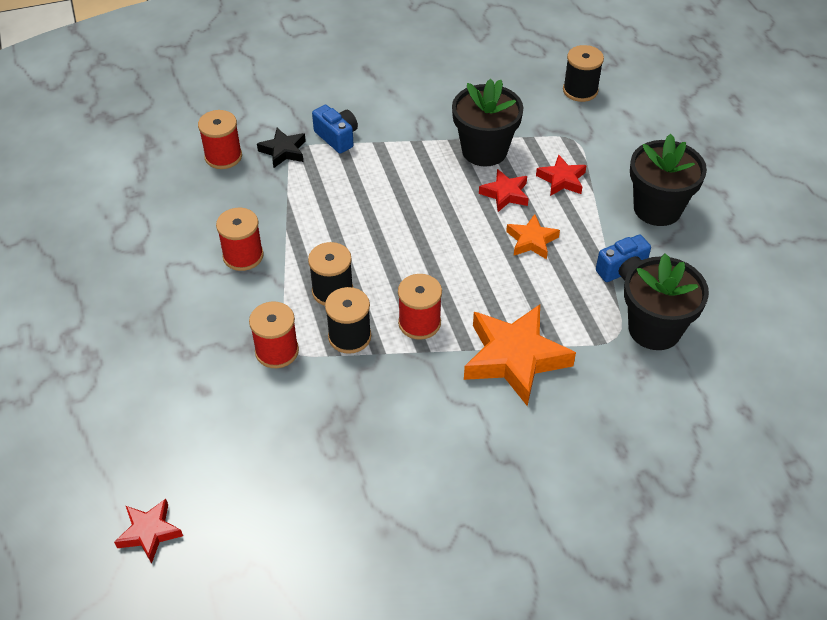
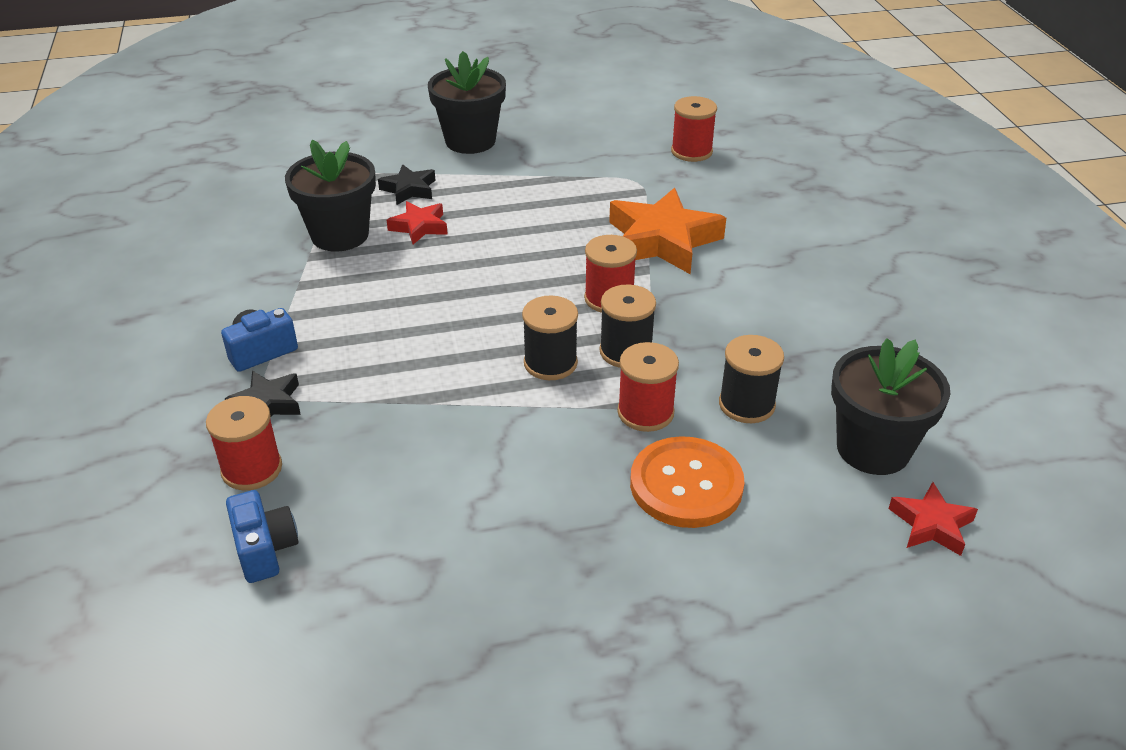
camera: 85 degrees left, 10 degrees down
red spool [216,208,264,271] -> red spool moved to [671,96,717,162]
orange star [506,214,560,259] -> none
red star [536,155,587,196] -> black star [378,164,436,205]
black spool [563,45,604,102] -> black spool moved to [719,335,784,423]
blue camera [596,235,651,282] -> blue camera moved to [226,490,299,583]
black flower pot [624,254,709,350] -> black flower pot moved to [831,338,950,475]
none -> orange button [630,436,745,528]

